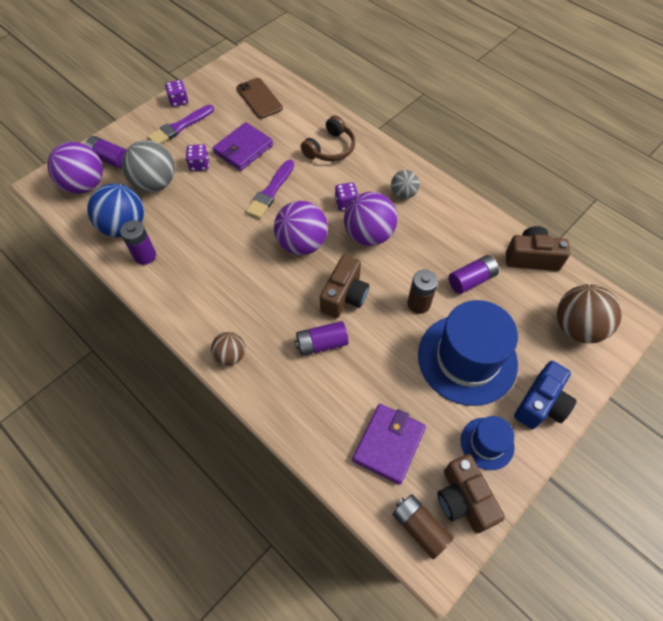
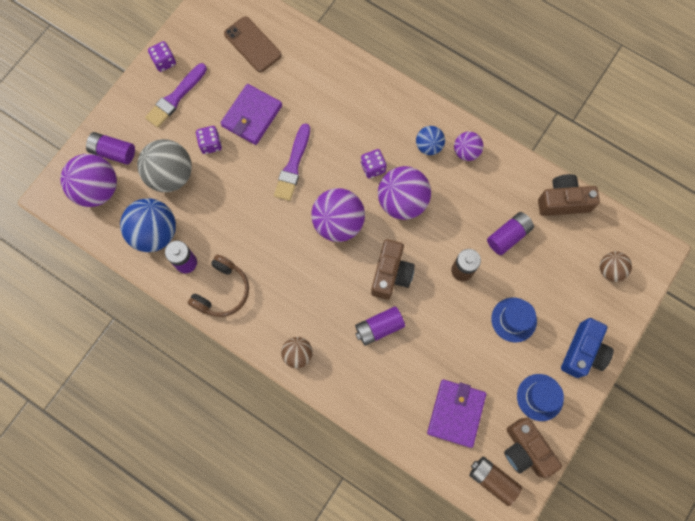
camera: 10 degrees left, 15 degrees up
brown headphones [301,115,355,161] -> brown headphones moved to [188,255,249,317]
grey ball [391,170,420,199] -> blue ball [416,126,445,155]
blue hat [418,300,518,406] -> blue hat [491,297,537,342], size x0.50
brown ball [557,284,622,343] -> brown ball [600,251,632,282], size x0.57
none -> purple ball [454,132,483,161]

